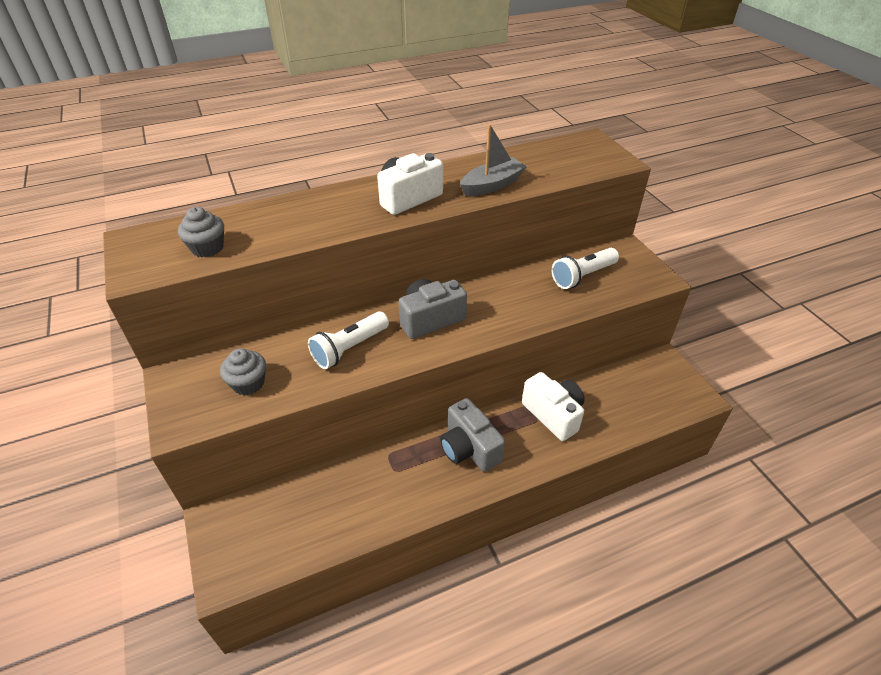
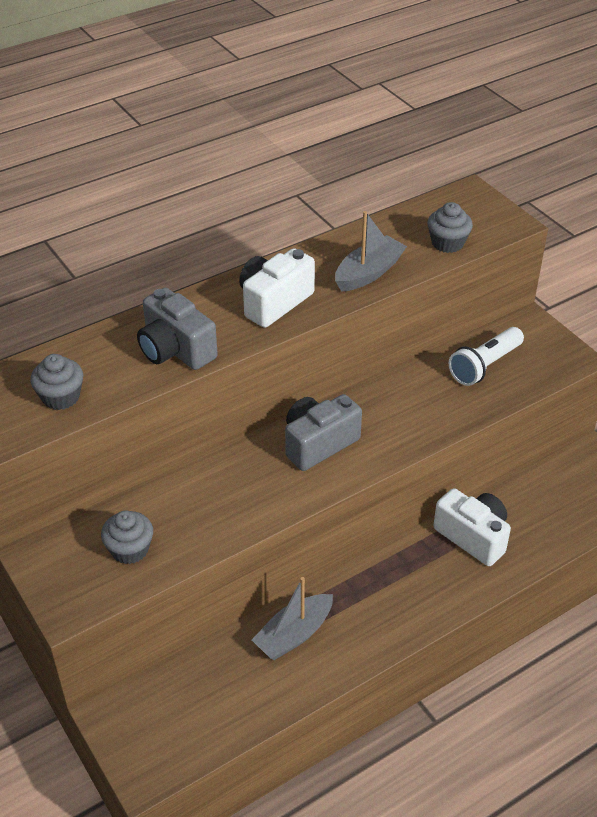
camera: 10 degrees left, 0 degrees up
white flashlight [308,312,389,369] -> none
grey camera [440,398,505,472] -> grey camera moved to [137,288,218,370]
none -> grey boat [252,577,333,660]
none -> grey cupcake [427,202,473,253]

